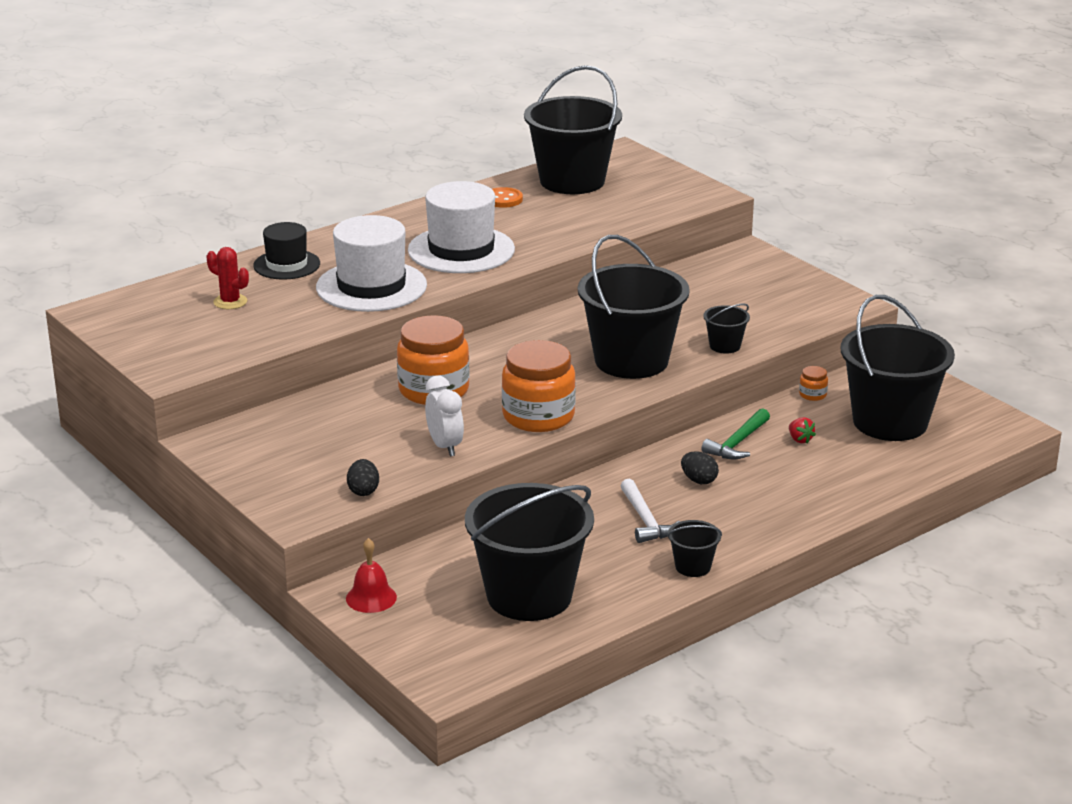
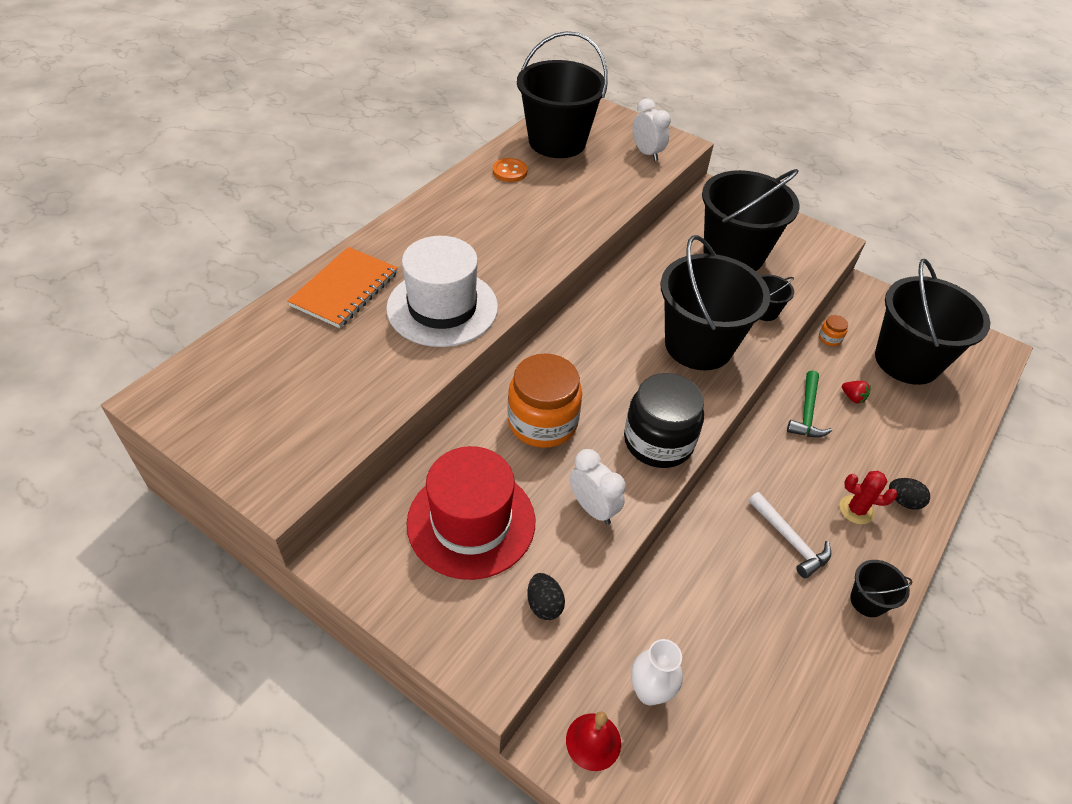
camera: 20 degrees left, 20 degrees up
red cactus [207,247,249,309] -> red cactus moved to [839,471,897,524]
black hat [253,222,320,280] -> orange notebook [287,247,398,328]
white hat [408,181,515,273] -> none
black bucket [465,483,594,621] -> black bucket moved to [702,169,800,271]
orange jar [502,340,576,432] -> black jar [624,373,704,468]
black egg [681,451,719,484] -> black egg moved to [889,478,930,510]
none -> red hat [406,446,535,580]
none -> white vase [631,639,683,705]
none -> white clock [633,98,671,161]

